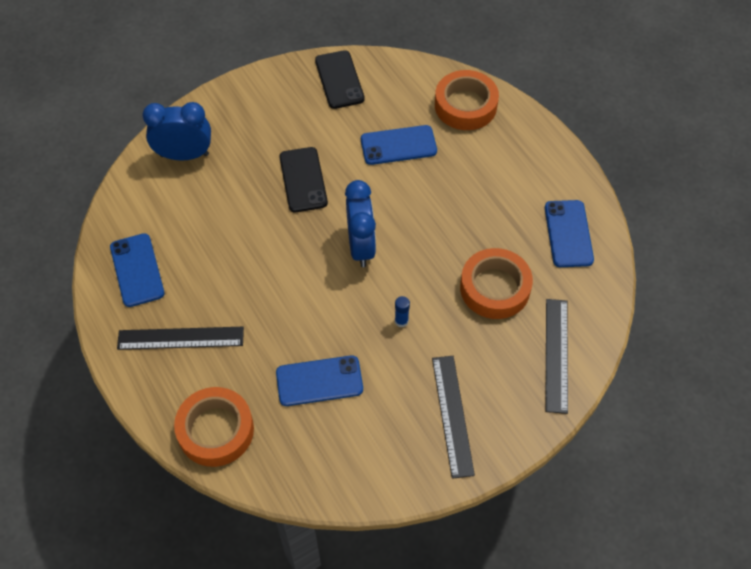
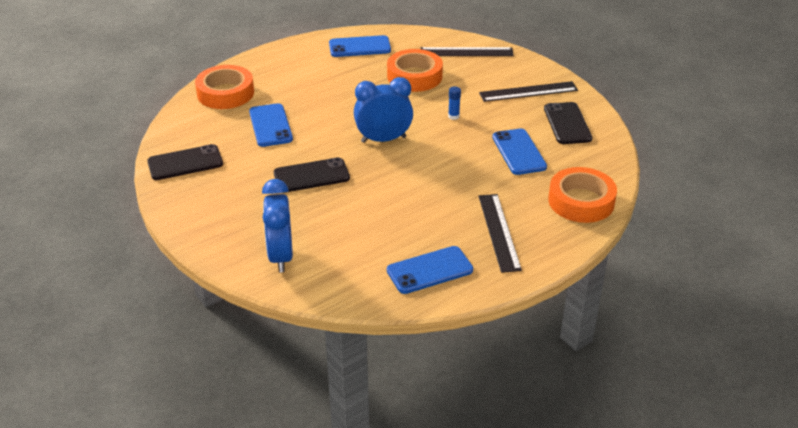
camera: 95 degrees left, 20 degrees down
none -> black phone [544,102,592,144]

